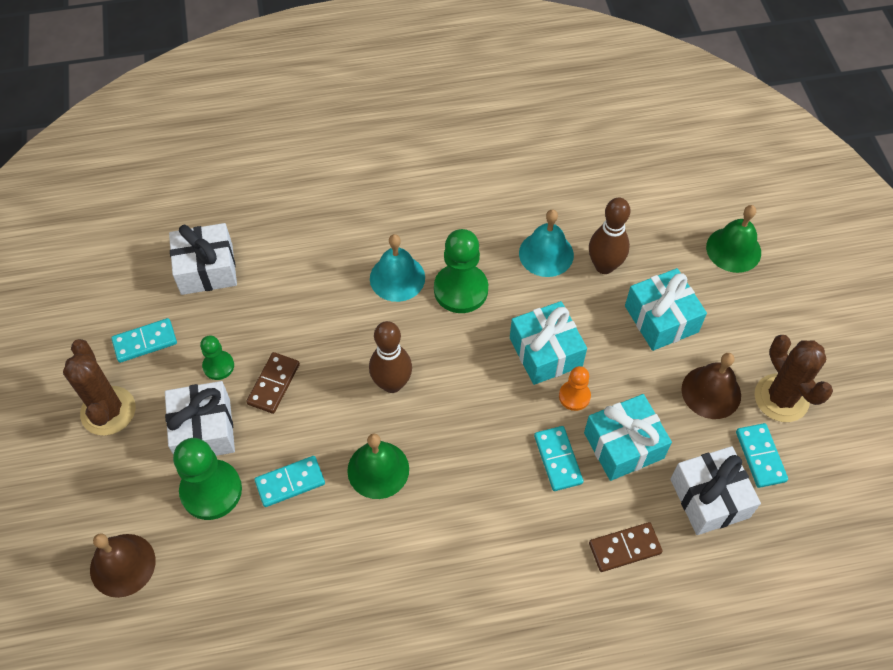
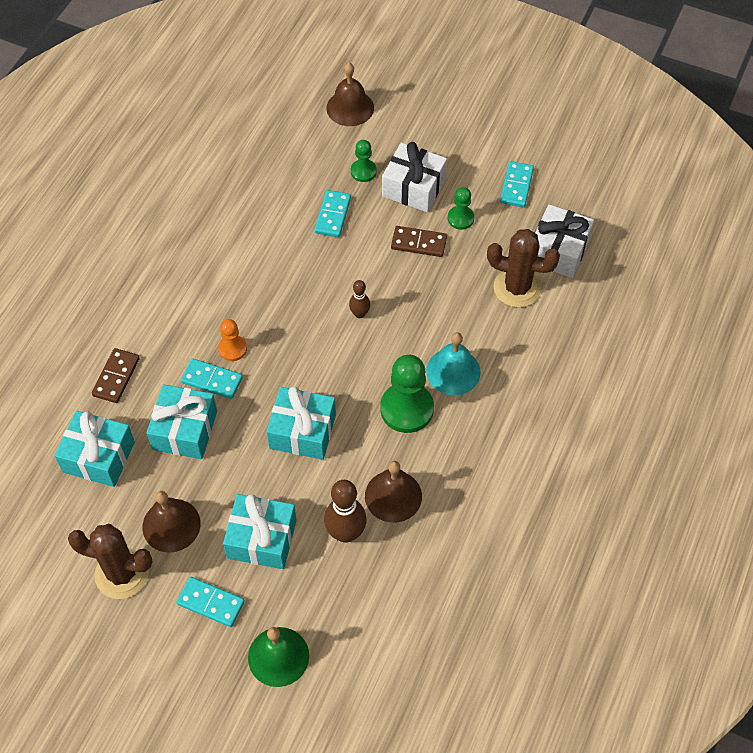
camera: 125 degrees right, 0 degrees up
brown cactus [63,339,136,436] -> brown cactus moved to [487,229,560,308]
green pawn [173,438,242,520] -> green pawn [351,140,377,182], size x0.55
brown domino [246,352,300,414] -> brown domino turned 45 degrees counterclockwise [391,226,447,257]
green bell [347,433,409,499] -> none
brown bowling pin [369,321,412,393] -> brown bowling pin [349,280,370,318], size x0.56
turquoise bell [519,209,574,277] -> brown bell [365,461,422,523]
orange pawn [559,366,591,411] -> orange pawn moved to [218,319,247,361]
white gift [670,446,761,535] -> turquoise gift [55,411,135,487]
turquoise domino [736,423,788,488] -> turquoise domino moved to [176,577,245,627]

